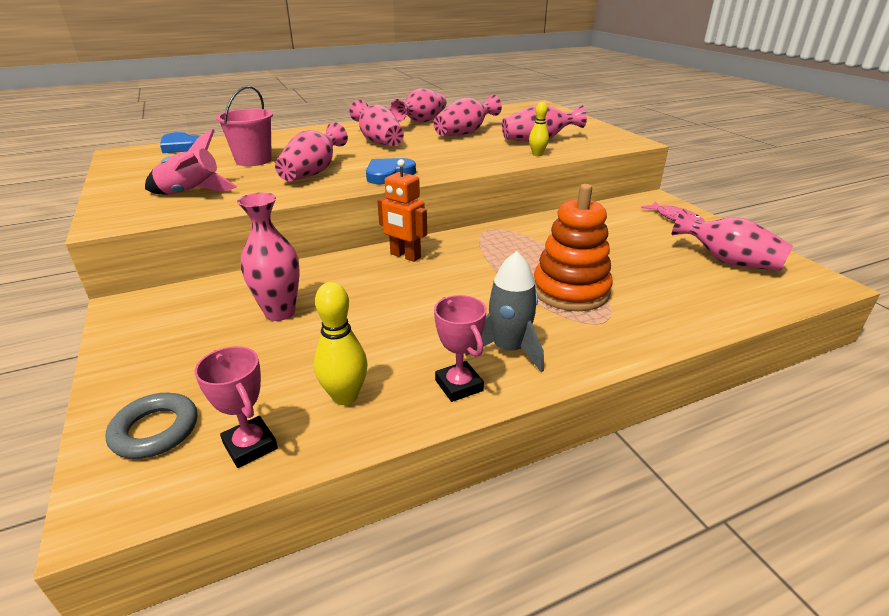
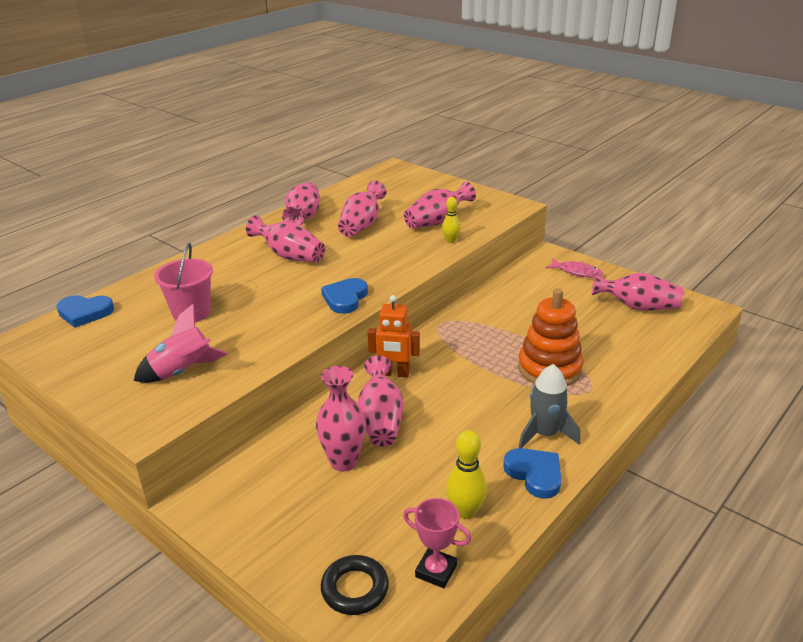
camera: 25 degrees left, 0 degrees up
grey ring [105,393,198,459] -> black ring [321,555,389,615]
pink vase [275,122,348,181] -> pink vase moved to [358,355,403,447]
pink trophy [434,295,487,402] -> blue heart [503,448,562,499]

